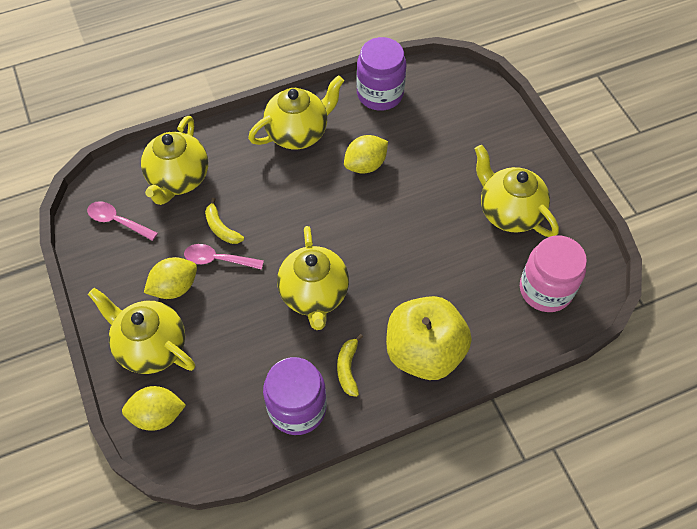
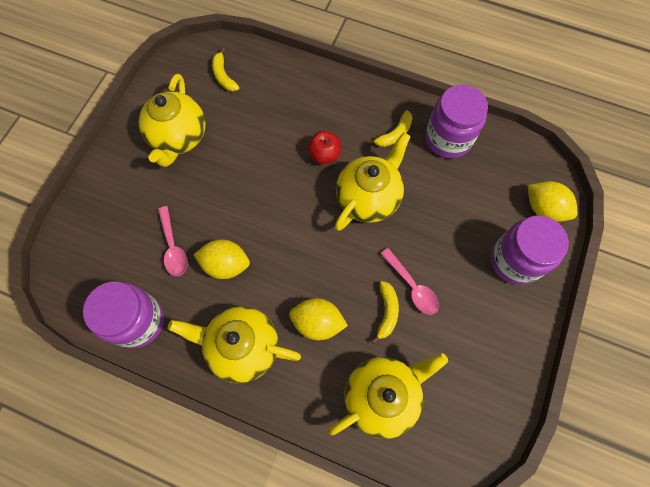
camera: 135 degrees left, 10 degrees up
pink spoon [87,201,158,241] -> pink spoon moved to [158,206,188,276]
yellow teapot [88,288,195,374] -> purple jar [491,215,569,285]
yellow lemon [144,257,197,299] -> yellow lemon moved to [289,298,348,340]
yellow apple [386,296,472,380] -> none
pink jar [520,235,587,312] -> yellow banana [212,48,239,91]
none -> red apple [307,131,341,164]

